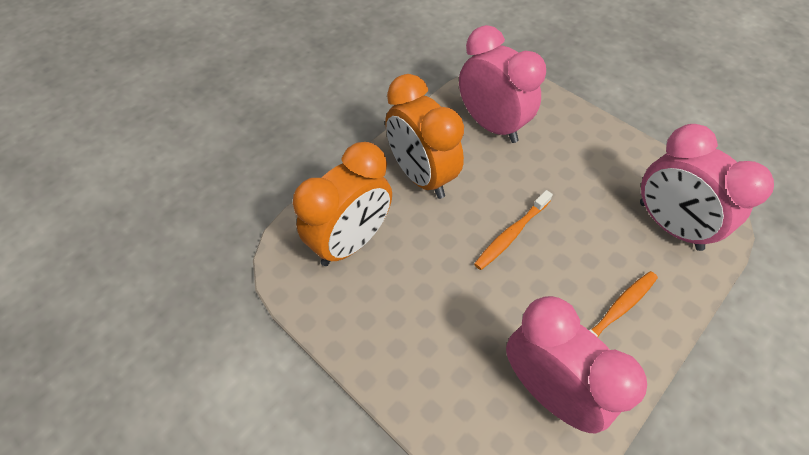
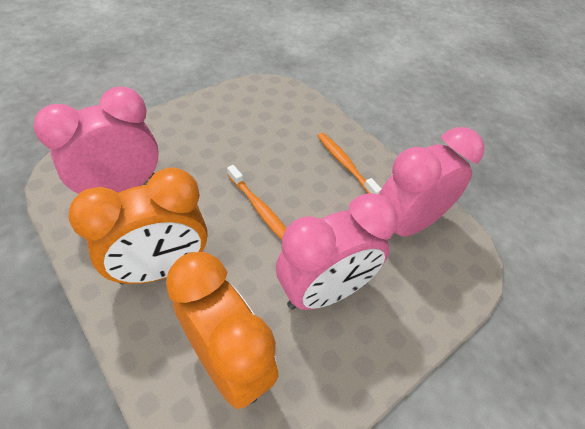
camera: 85 degrees left, 5 degrees down
pink clock [640,124,774,251] -> pink clock moved to [276,193,398,310]

